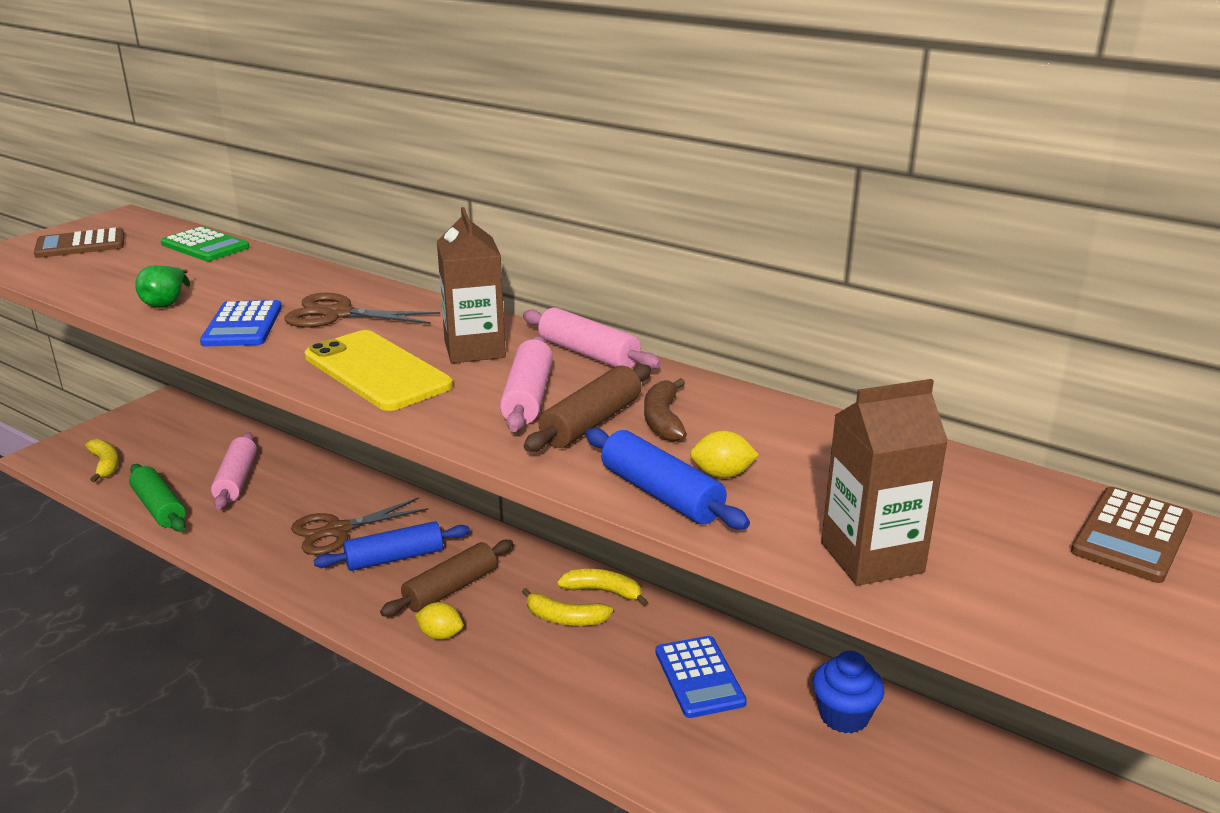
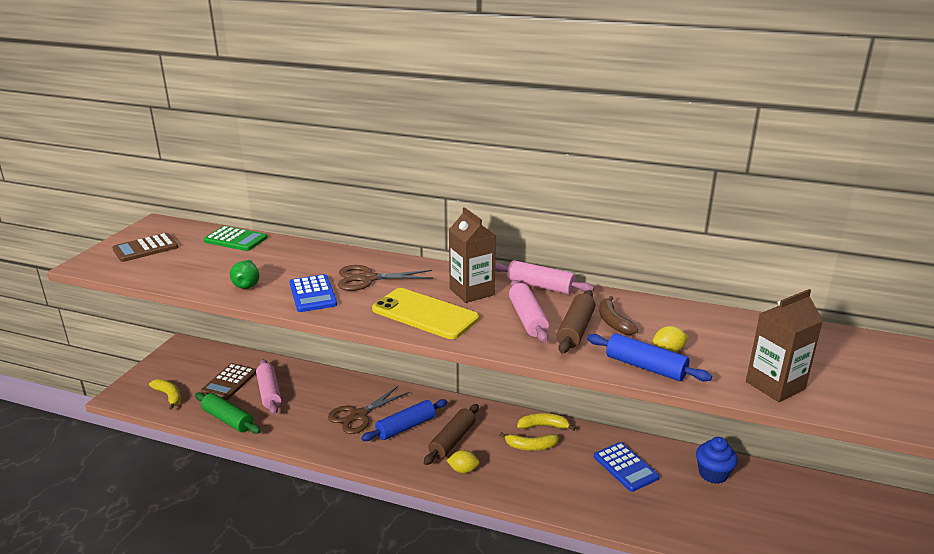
camera: 15 degrees left, 0 degrees up
brown calculator [1071,487,1193,583] -> brown calculator moved to [201,363,256,400]

